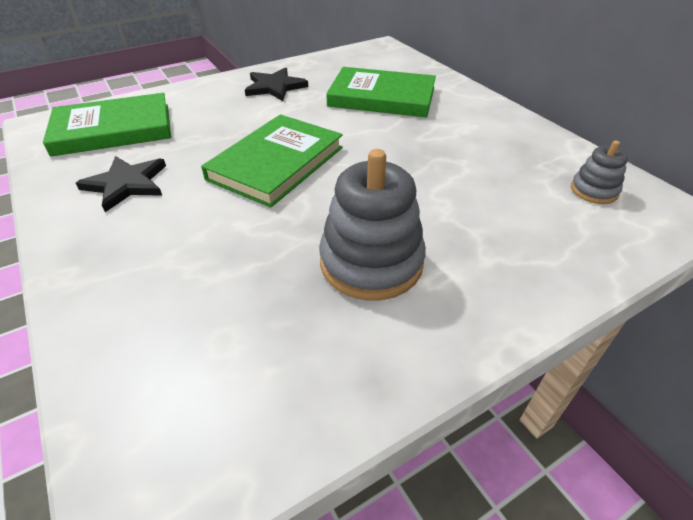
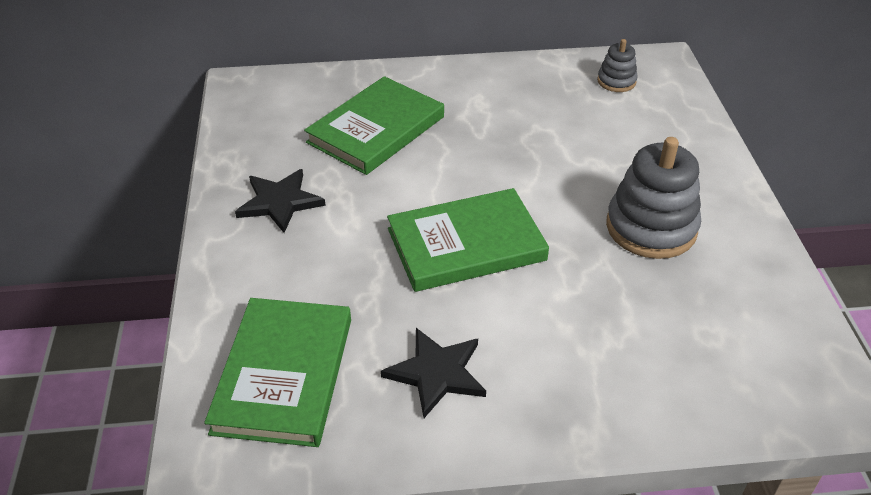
camera: 65 degrees left, 0 degrees up
green book [201,114,343,208] -> green book turned 75 degrees counterclockwise [387,188,549,292]

